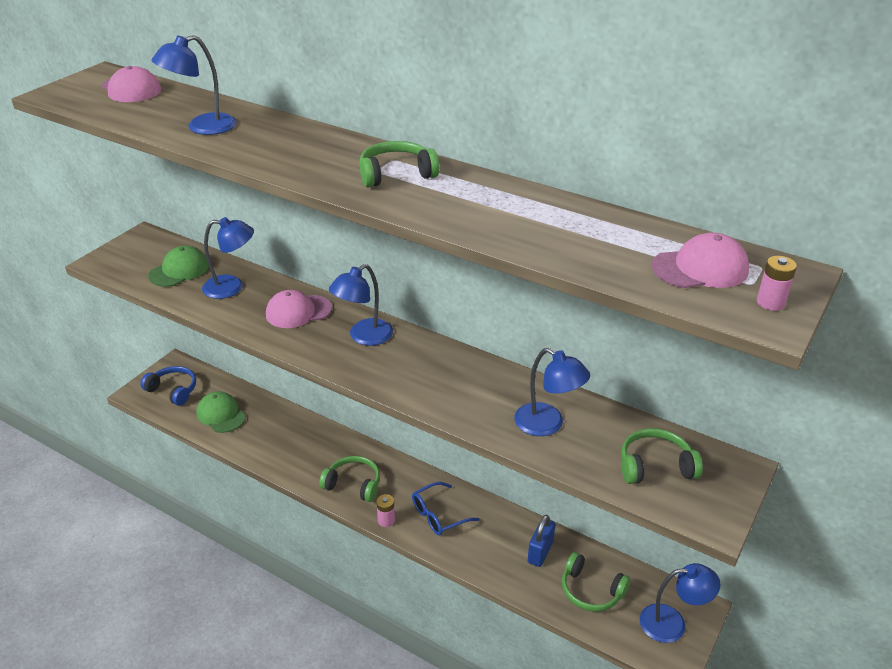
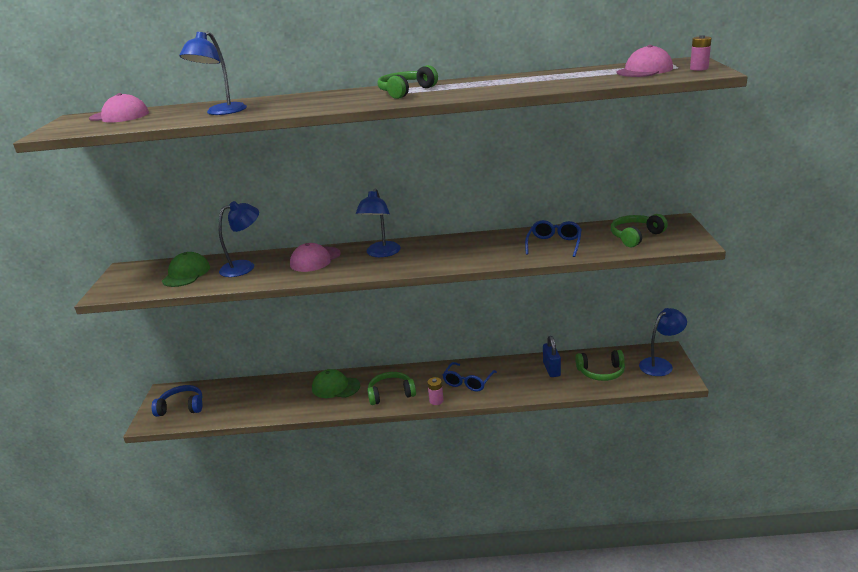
camera: 30 degrees left, 10 degrees down
green cap [196,391,246,433] -> green cap moved to [312,369,360,398]
blue lamp [514,348,590,436] -> blue glasses [525,220,582,257]

